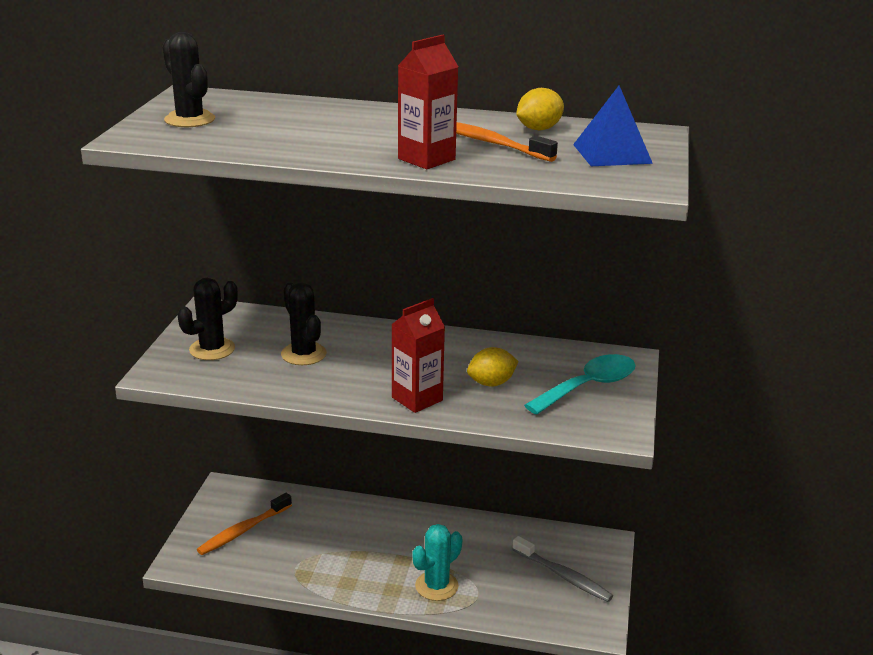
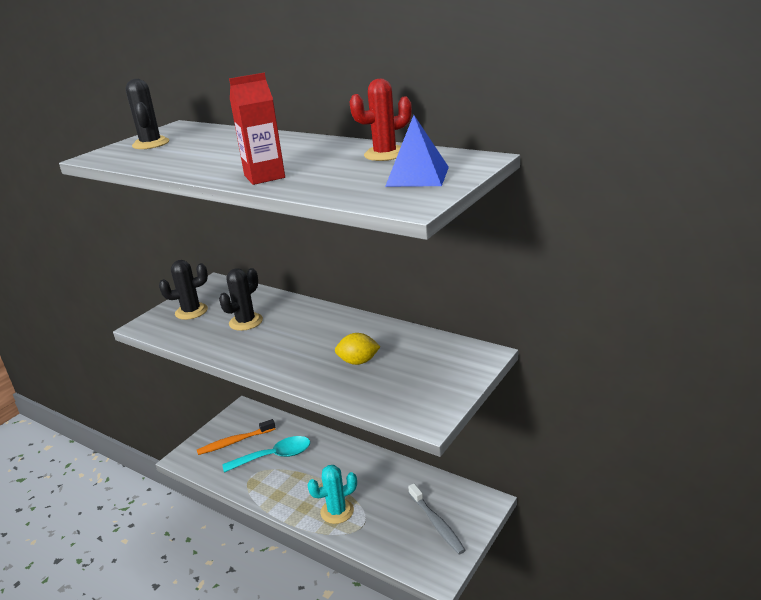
camera: 25 degrees right, 0 degrees up
black cactus [281,282,327,365] -> black cactus turned 45 degrees clockwise [219,268,263,331]
red carton [391,298,445,413] -> none
orange toothbrush [456,122,558,162] -> none
yellow lemon [516,88,564,130] -> red cactus [349,79,412,161]
turquoise spoon [524,354,636,415] -> turquoise spoon moved to [222,436,310,473]

